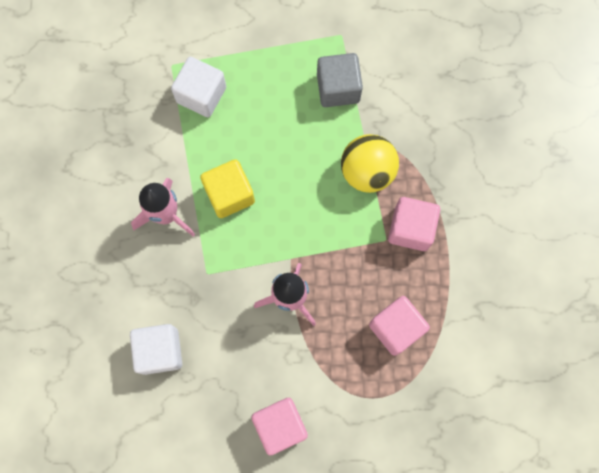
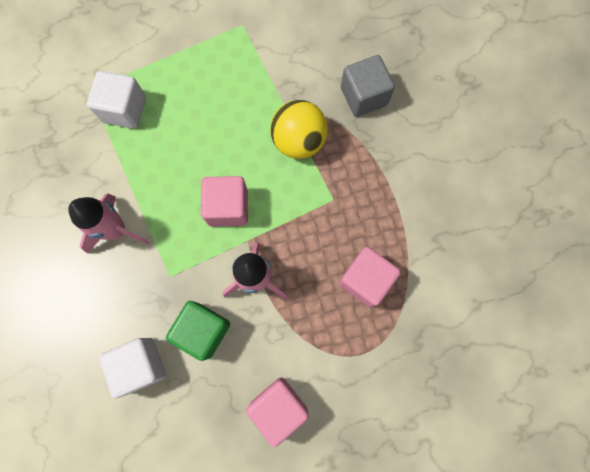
camera: 15 degrees left, 0 degrees up
yellow cube [200,159,255,218] -> none
grey cube [317,53,363,107] -> grey cube moved to [341,55,395,117]
pink cube [388,197,440,251] -> pink cube moved to [201,176,248,227]
none -> green cube [166,301,230,361]

